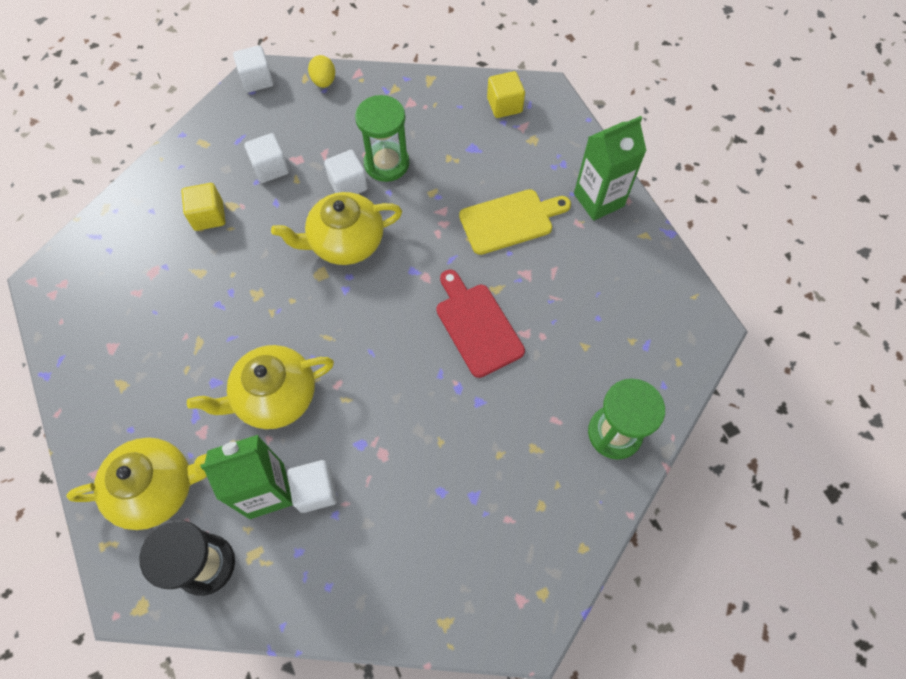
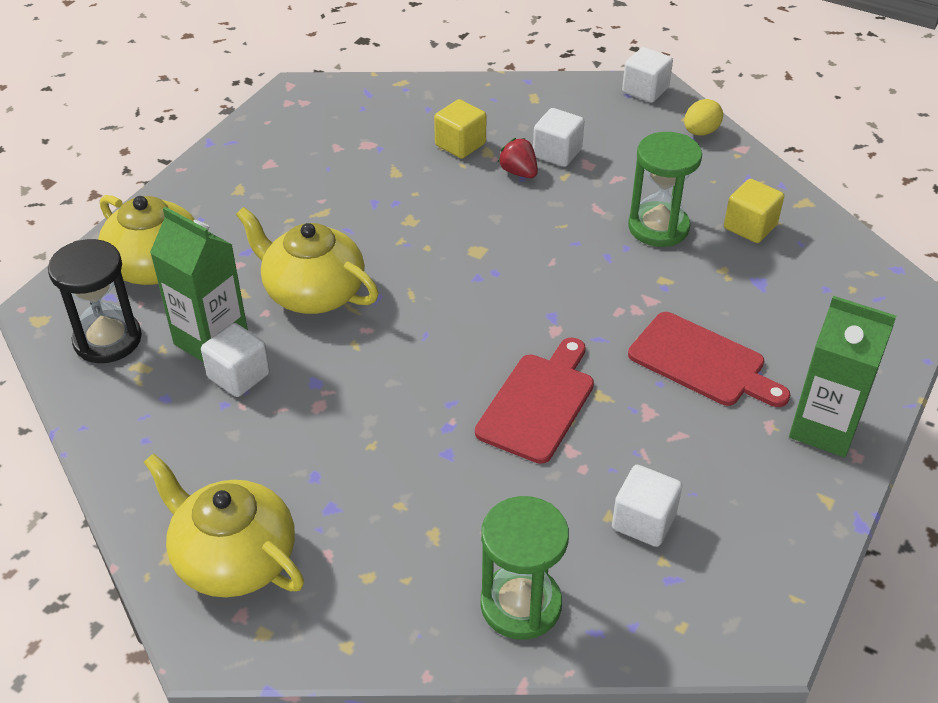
camera: 55 degrees right, 20 degrees down
yellow teapot [271,192,402,265] -> yellow teapot moved to [144,453,304,597]
white cube [324,150,368,194] -> white cube moved to [612,465,682,547]
yellow cutting board [459,189,571,255] -> red cutting board [628,312,790,407]
yellow cube [487,71,525,118] -> yellow cube moved to [724,179,784,243]
none -> red strawberry [498,138,538,178]

